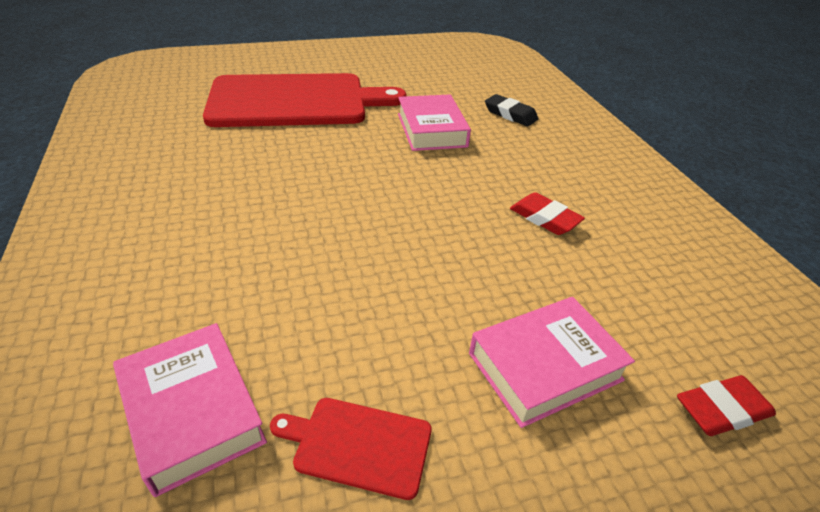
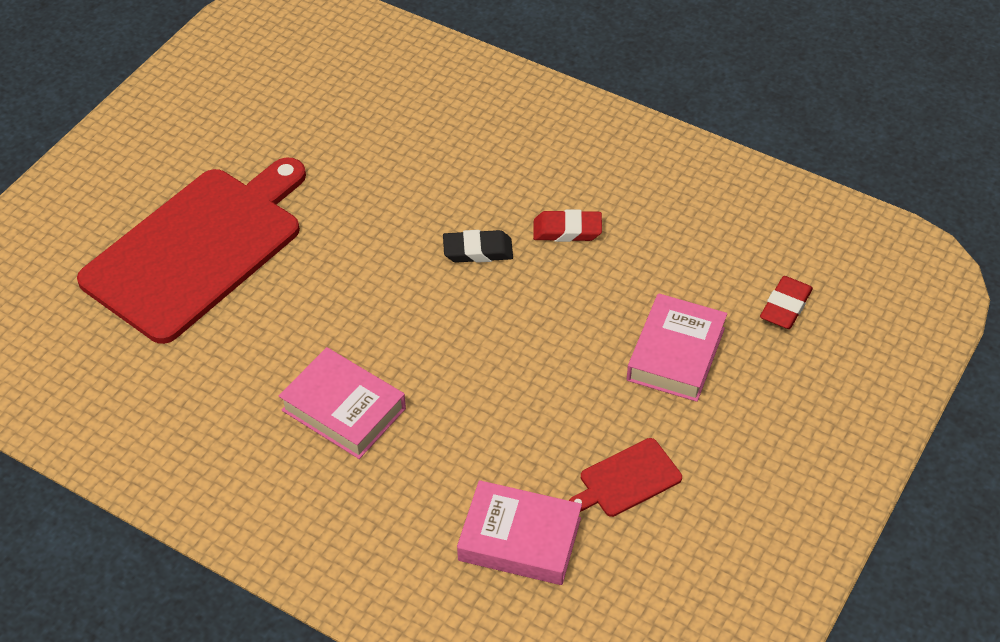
camera: 40 degrees left, 10 degrees up
pink book [398,95,471,151] -> pink book moved to [279,347,406,459]
black eraser [485,94,538,126] -> black eraser moved to [443,230,513,263]

